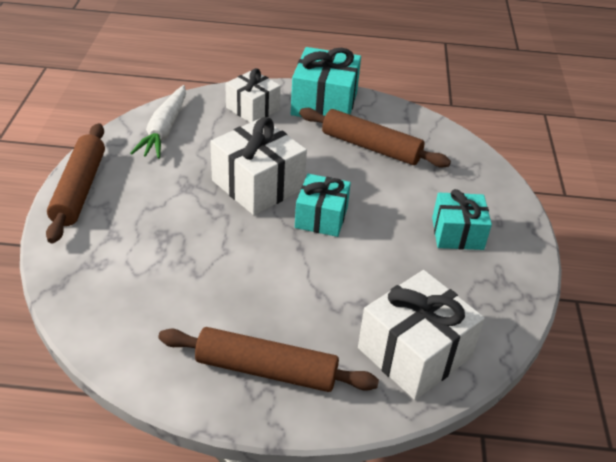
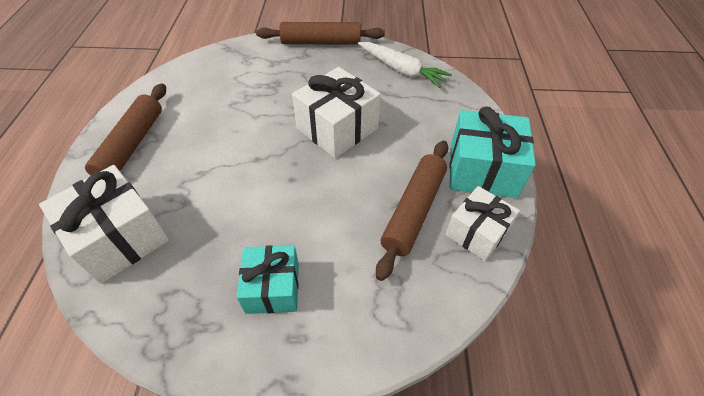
camera: 90 degrees right, 10 degrees up
white carrot [130,85,186,159] -> white carrot turned 150 degrees counterclockwise [358,42,452,88]
white gift [225,68,281,123] -> white gift moved to [445,186,520,261]
turquoise gift [295,174,351,237] -> none

